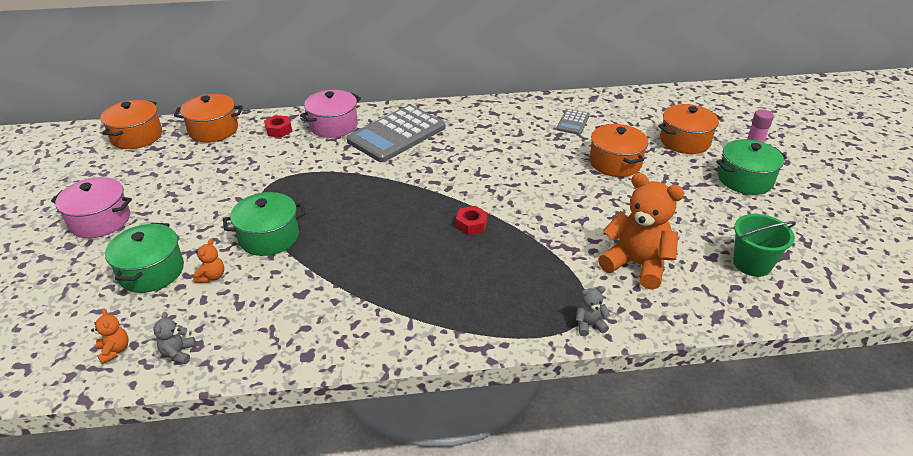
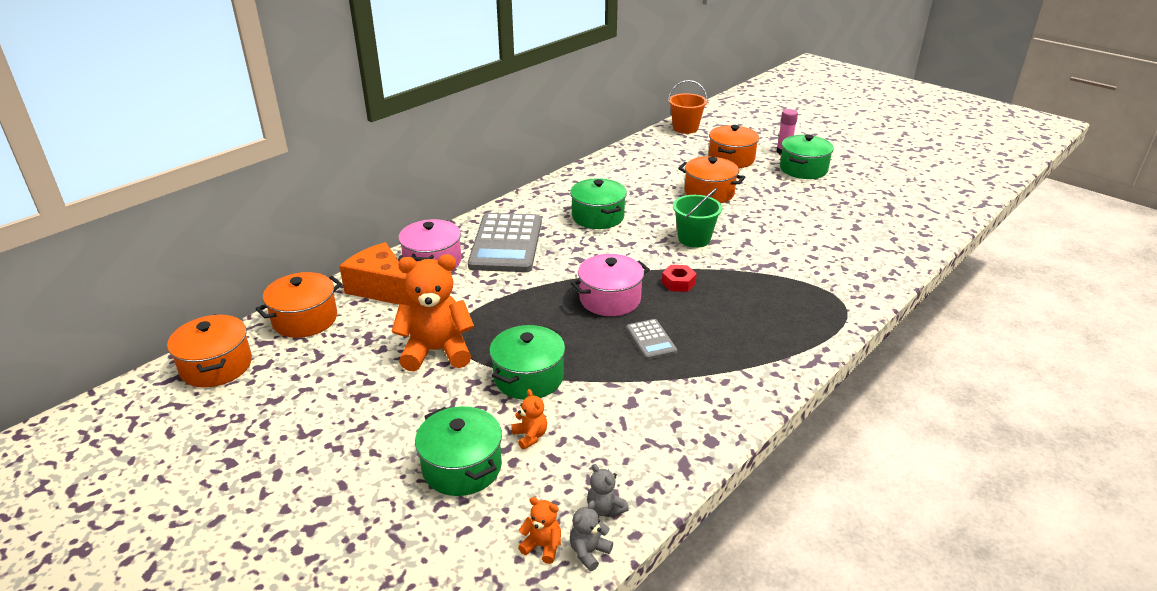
camera: 40 degrees left, 5 degrees down
pink pot [51,177,132,238] -> pink pot moved to [571,254,650,316]
red nut [264,115,292,138] -> orange cheese [339,242,413,306]
grey calculator [556,109,590,135] -> grey calculator moved to [626,319,677,360]
grey teddy bear [576,287,610,336] -> grey teddy bear moved to [570,501,613,571]
orange teddy bear [598,173,684,290] -> orange teddy bear moved to [391,254,474,371]
green bucket [733,214,796,277] -> green bucket moved to [673,188,722,248]
none -> green pot [570,178,627,229]
none -> orange bucket [668,80,708,134]

